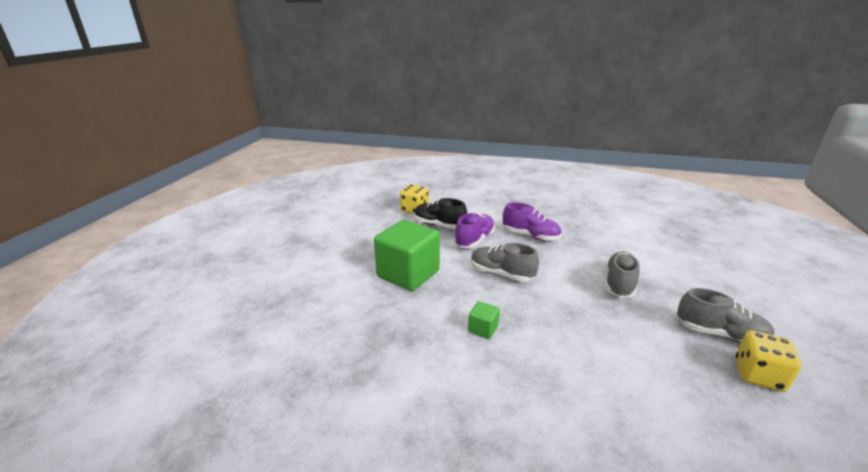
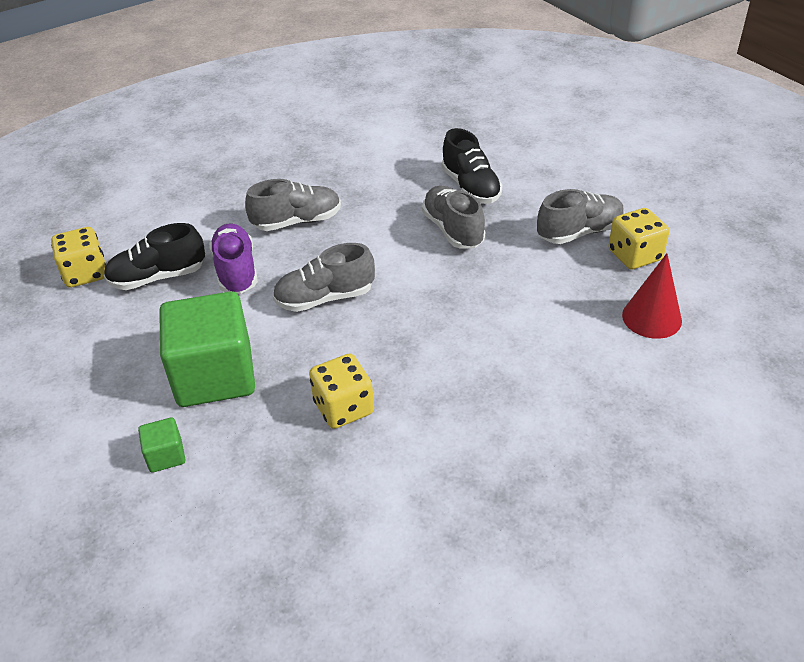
camera: 45 degrees left, 15 degrees up
green cube [468,301,500,339] -> green cube moved to [138,417,186,473]
purple shoe [503,202,562,241] -> grey shoe [245,179,341,231]
none -> yellow dice [309,354,374,429]
none -> black shoe [442,128,503,204]
none -> red cone [622,253,682,339]

